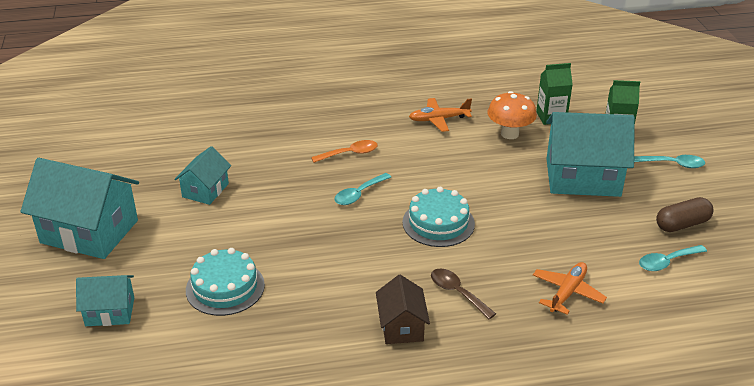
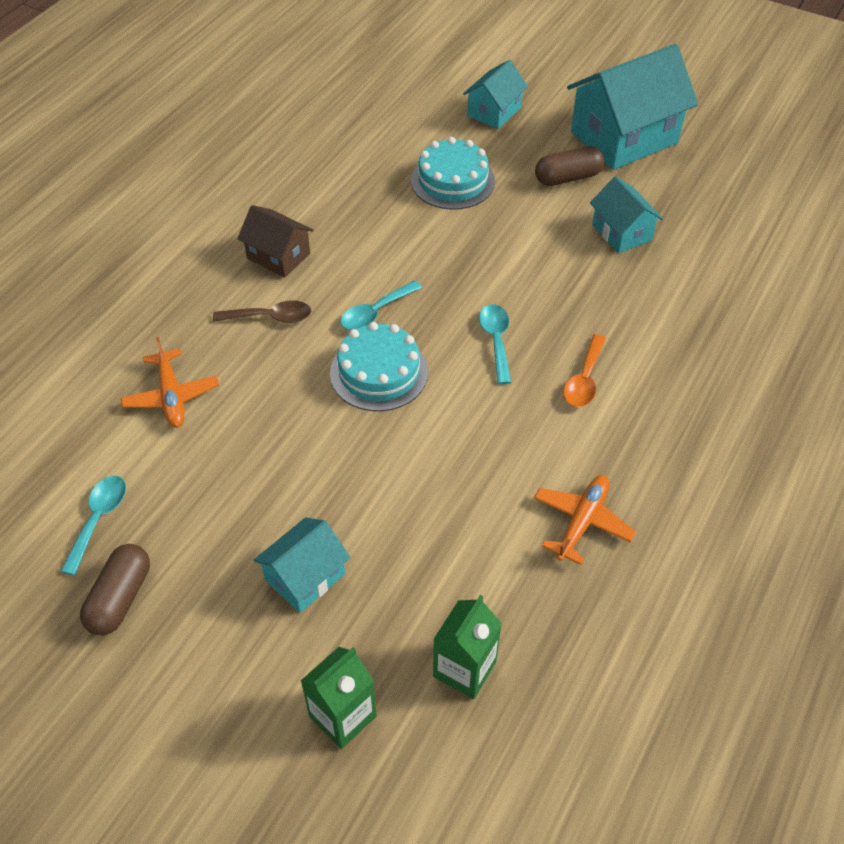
camera: 130 degrees right, 15 degrees up
orange mushroom [488,91,537,139] -> none
turquoise house [546,112,635,197] -> turquoise house [253,517,351,613], size x0.53
turquoise spoon [634,155,705,168] -> turquoise spoon moved to [340,280,422,330]
none -> brown capsule [535,146,604,186]

